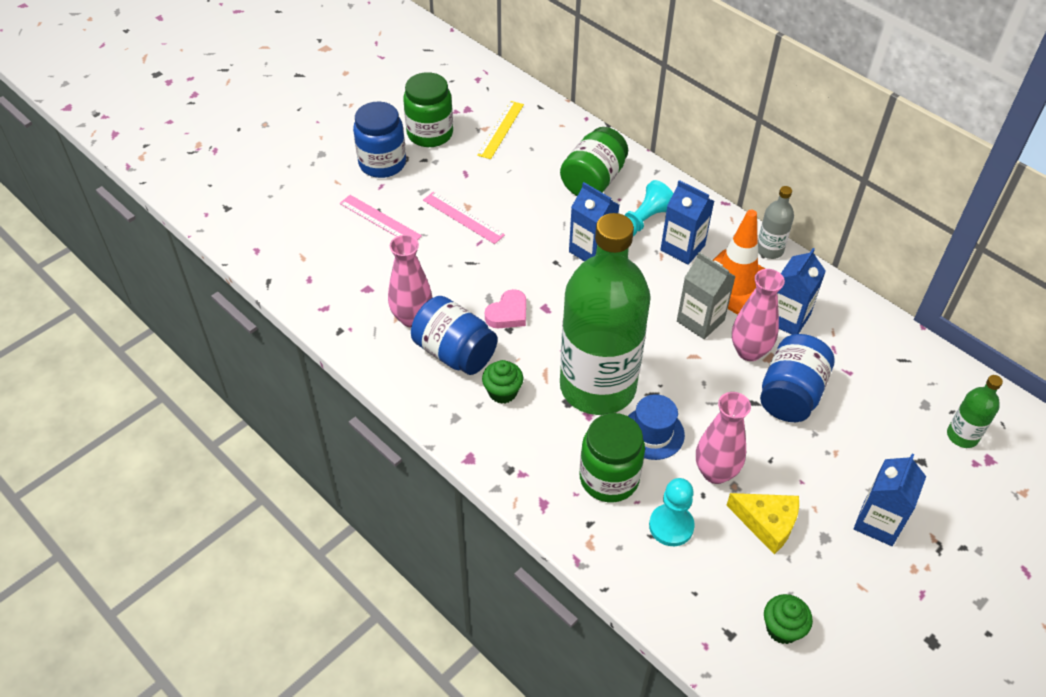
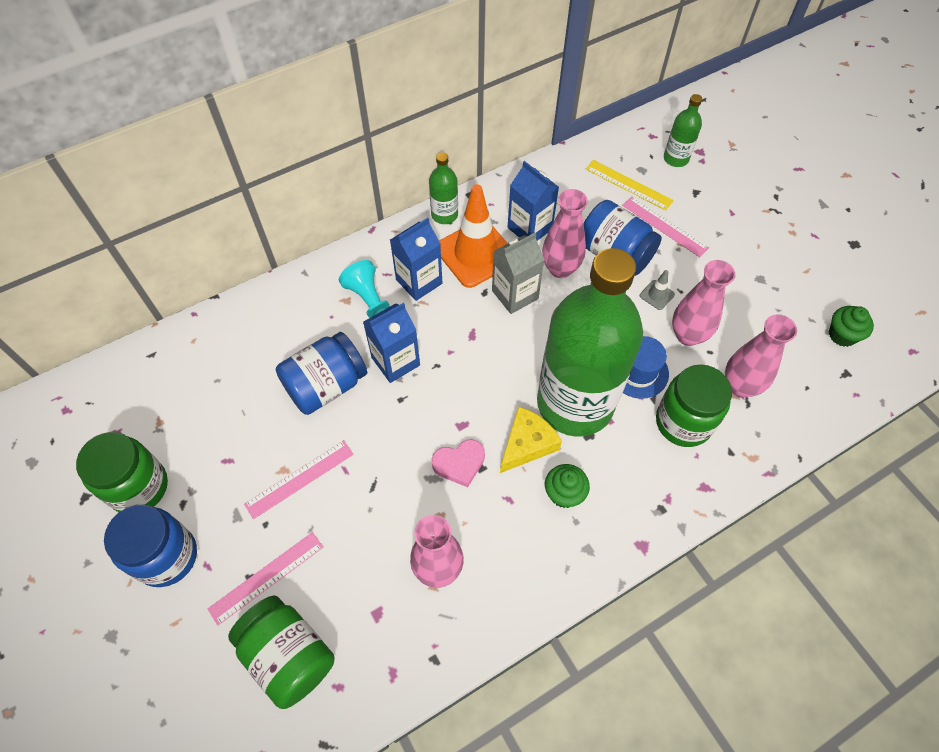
camera: 75 degrees left, 10 degrees up
blue jar [411,296,498,375] -> blue jar moved to [276,332,367,415]
yellow ruler [477,101,524,159] -> yellow ruler moved to [586,160,674,211]
pink heart [485,289,526,328] -> pink heart turned 105 degrees clockwise [431,439,485,487]
green jar [560,127,628,196] -> green jar moved to [228,596,334,709]
turquoise pawn [649,478,695,546] -> pink vase [725,314,797,397]
yellow cheese [726,493,799,554] -> yellow cheese moved to [500,406,562,473]
grey bottle [758,186,794,259] -> green bottle [429,152,458,224]
blue carton [854,454,926,546] -> none
none -> pink ruler [622,196,709,257]
none -> grey traffic cone [640,270,675,310]

